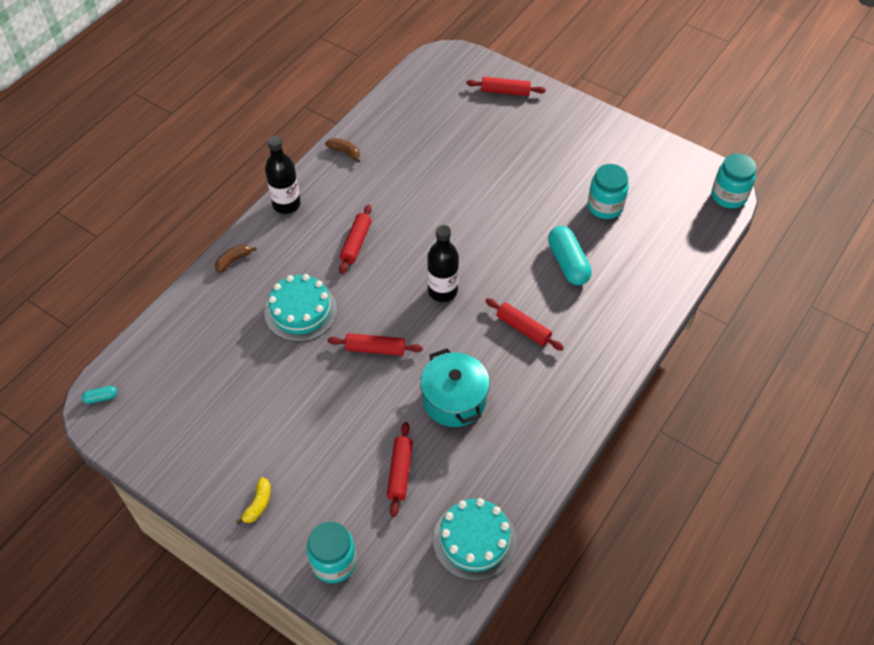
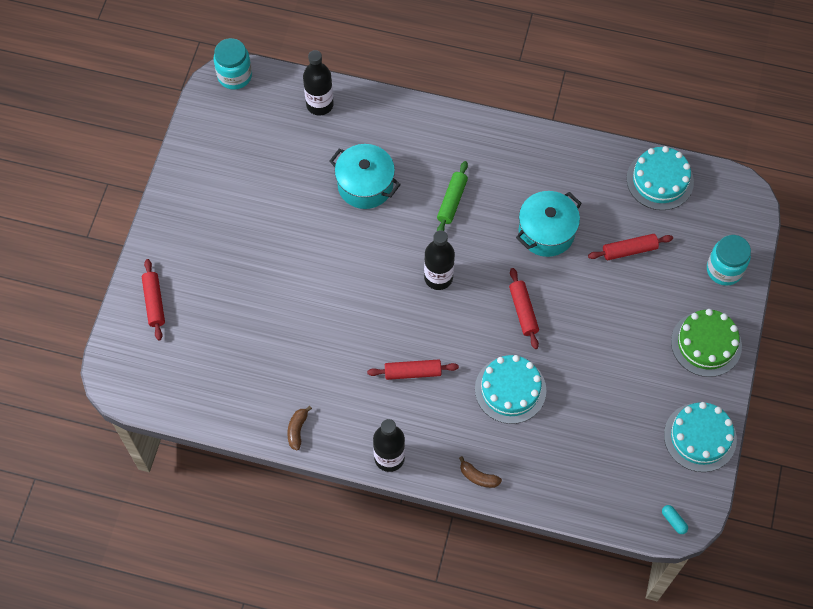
camera: 110 degrees left, 10 degrees up
yellow banana [236,477,271,525] -> green cake [671,309,742,377]
red rolling pin [486,298,564,350] -> green rolling pin [437,161,468,231]
turquoise capsule [548,226,592,285] -> turquoise pot [329,144,401,209]
turquoise jar [587,164,629,219] -> none
none -> black bottle [303,50,334,116]
none -> turquoise cake [664,402,737,472]

